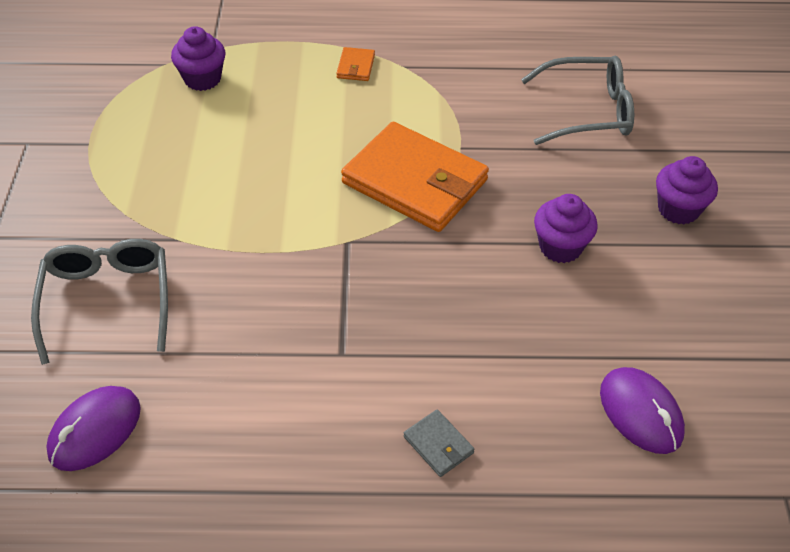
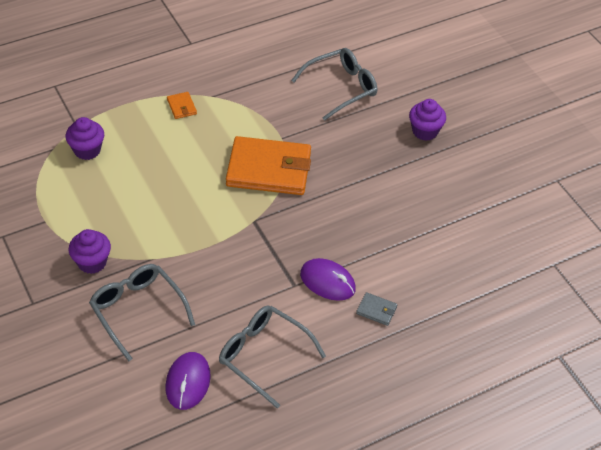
camera: 30 degrees left, 0 degrees up
purple cupcake [534,194,598,263] -> purple cupcake moved to [69,229,111,274]
purple mouse [600,367,685,454] -> purple mouse moved to [300,258,356,301]
none -> grey glasses [219,305,326,409]

